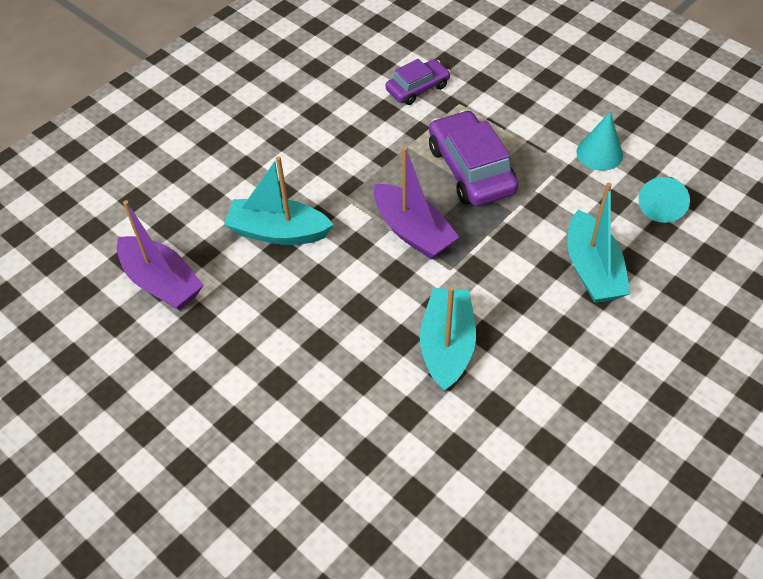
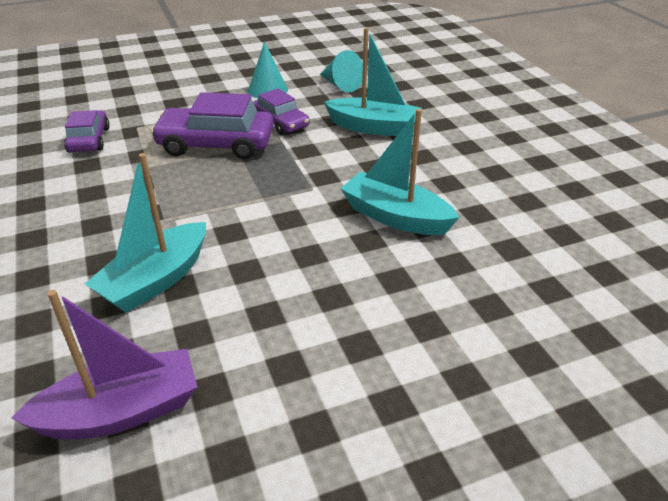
camera: 65 degrees left, 15 degrees down
purple boat [374,146,459,259] -> none
none -> purple car [253,89,310,135]

